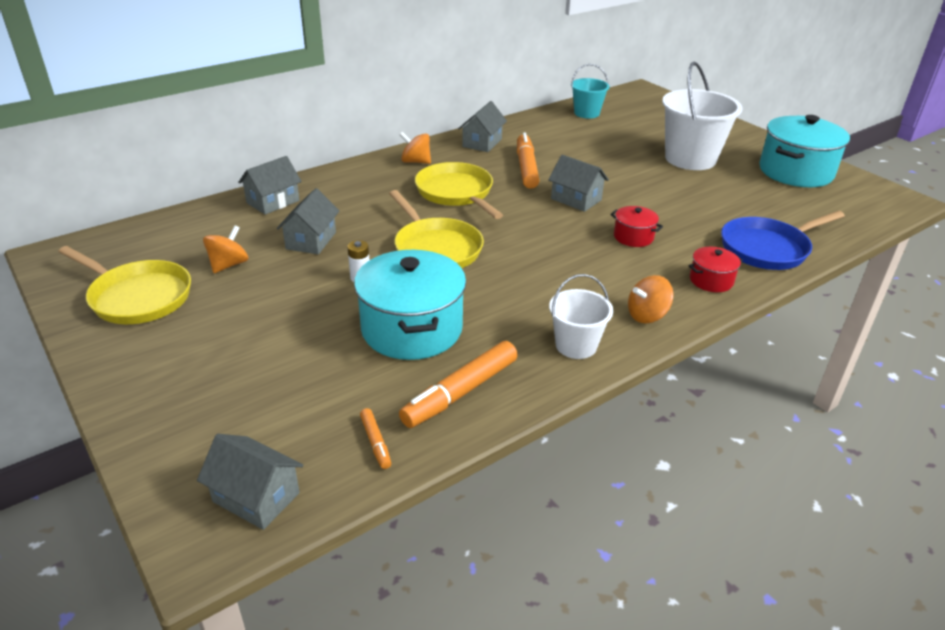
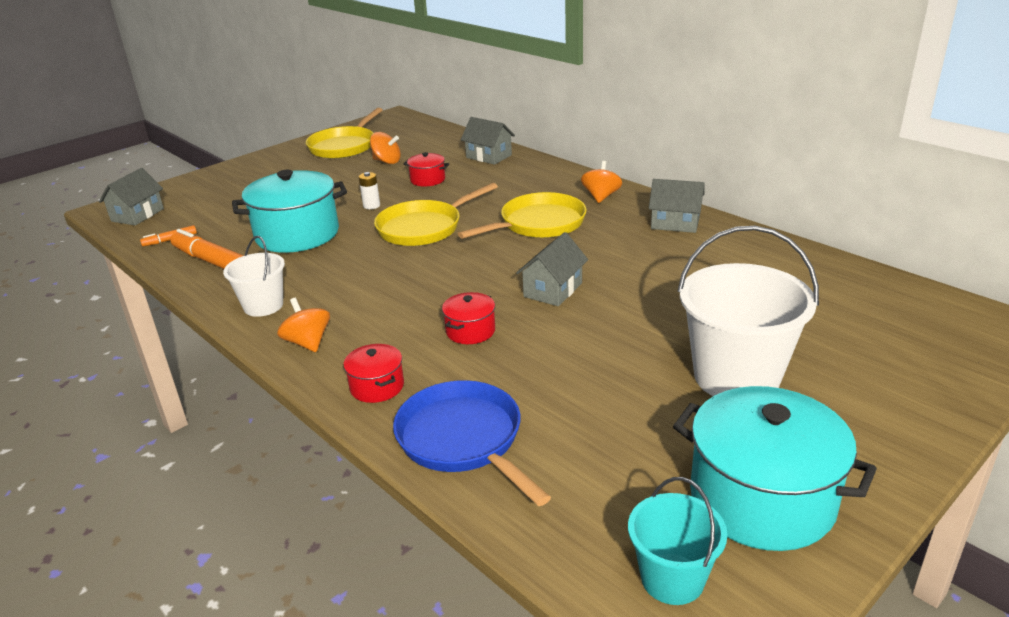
camera: 85 degrees right, 5 degrees down
grey house [277,188,339,254] -> red pot [403,152,449,186]
orange marker [517,133,540,189] -> none
turquoise bucket [571,64,610,119] -> turquoise bucket moved to [628,477,728,605]

